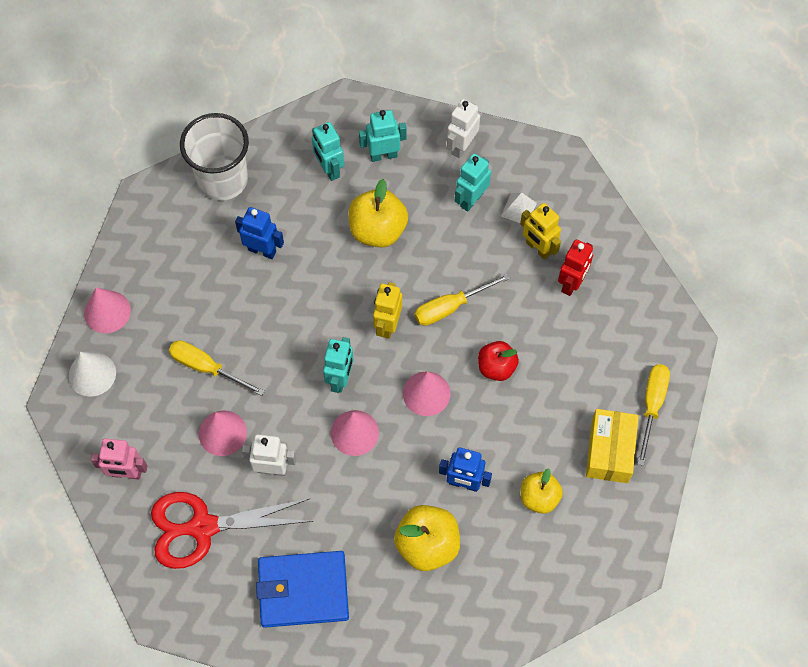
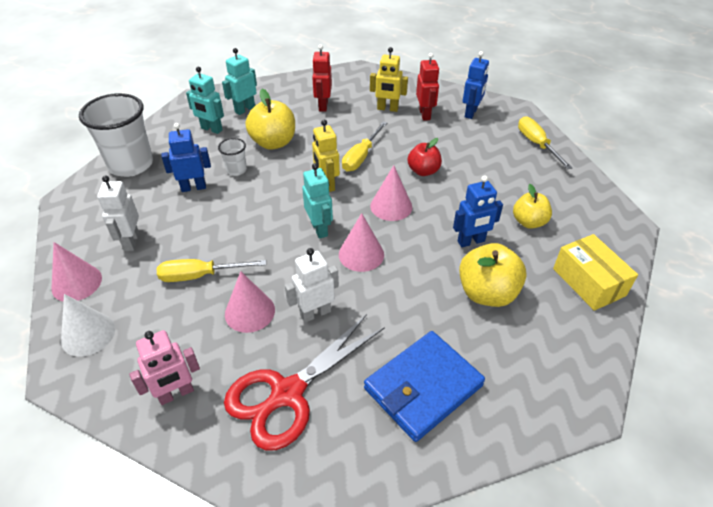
camera: 35 degrees left, 20 degrees down
white robot [447,99,480,158] -> white robot moved to [97,175,139,251]
turquoise robot [455,153,491,212] -> red robot [312,45,332,112]
white pyramid [501,192,537,223] -> none
yellow box [586,409,639,483] -> yellow box moved to [553,234,638,311]
none -> white cup [218,138,247,176]
none -> blue robot [463,51,489,119]

